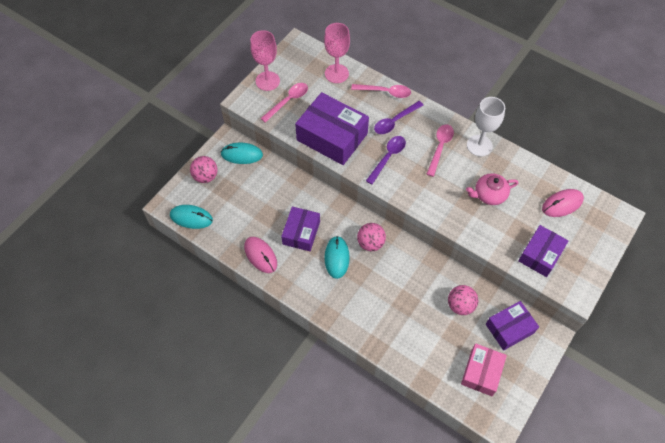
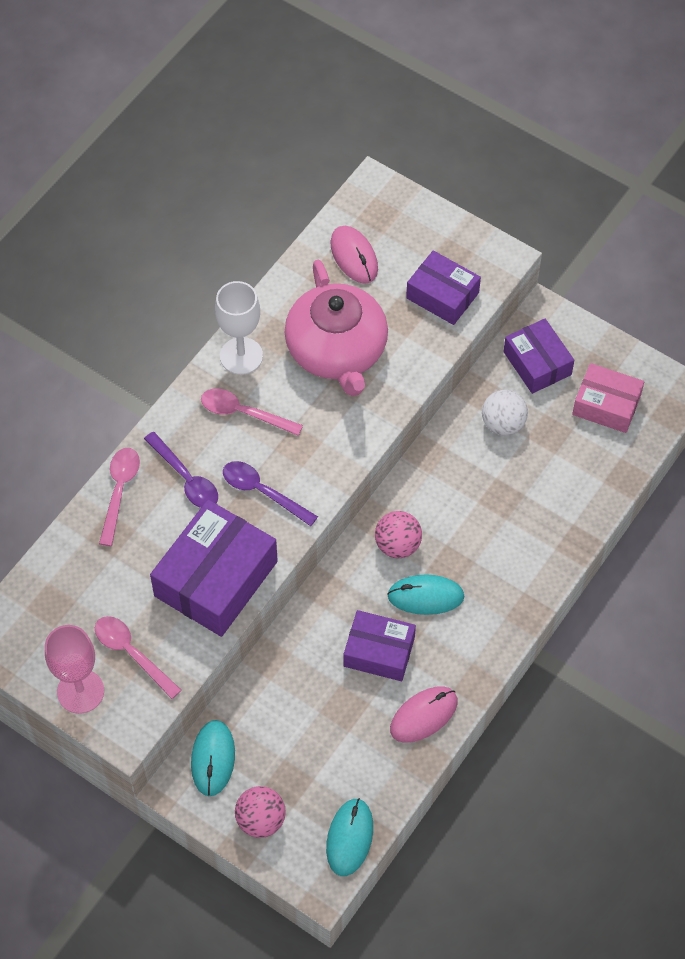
camera: 90 degrees left, 0 degrees up
pink goblet [324,23,350,83] -> none
pink ball [448,285,478,315] -> white ball [482,390,528,436]
pink teapot [466,173,518,205] -> pink teapot [284,260,388,396], size x1.88

